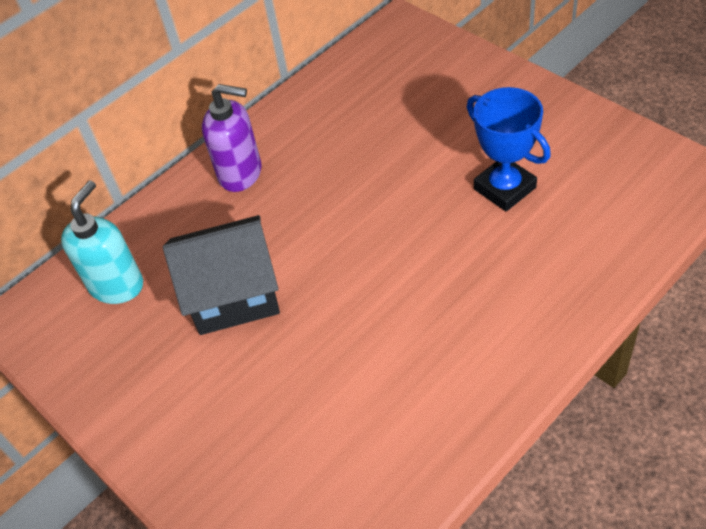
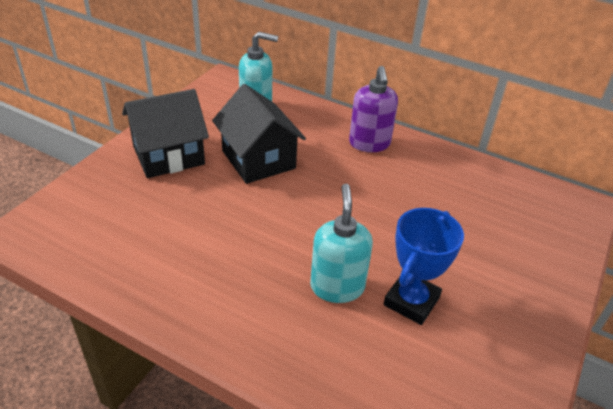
camera: 65 degrees right, 10 degrees down
none -> black house [122,89,209,178]
none -> turquoise soap dispenser [310,184,373,303]

